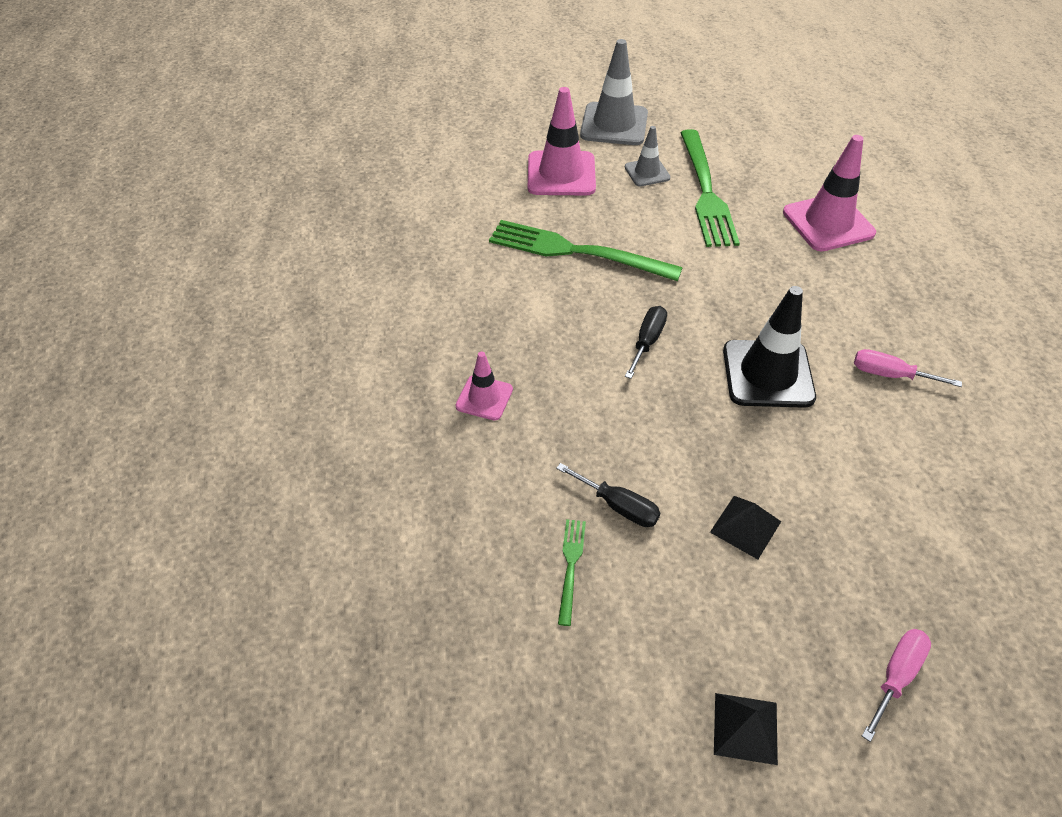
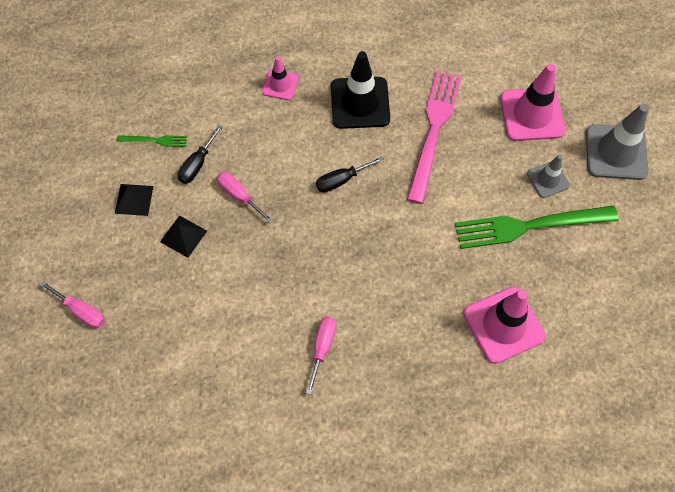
camera: 85 degrees right, 15 degrees up
green fork [489,220,683,281] -> pink fork [407,71,462,204]
black screwdriver [625,306,667,379] -> black screwdriver turned 135 degrees clockwise [316,156,384,193]
black pyramid [714,693,778,765] -> black pyramid moved to [115,184,153,216]
black traffic cone [723,286,816,408] -> black traffic cone moved to [331,51,390,129]
none -> pink screwdriver [217,172,273,223]

